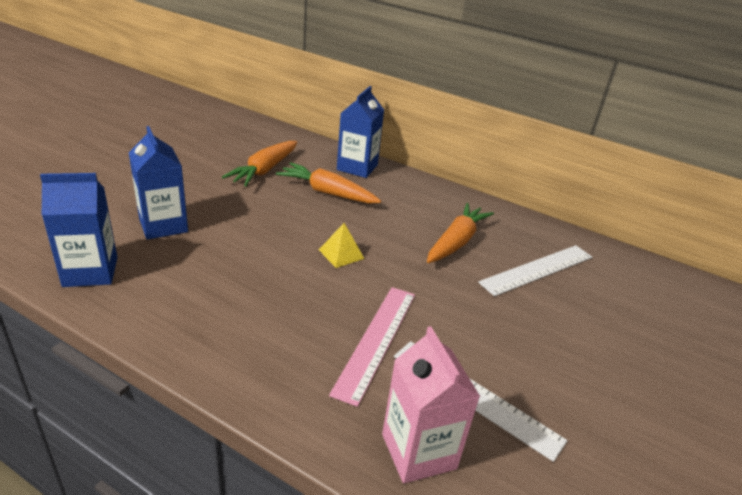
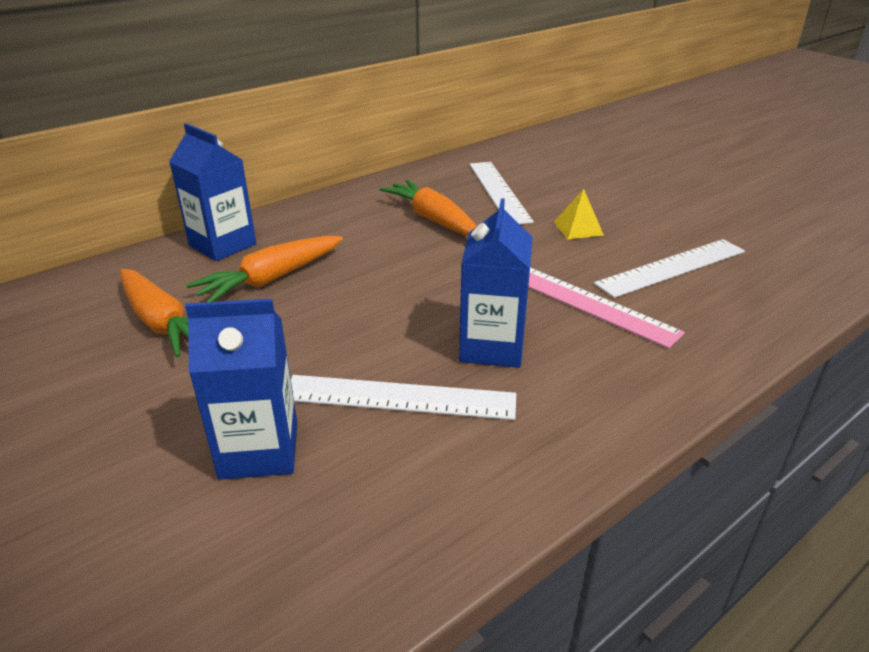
camera: 65 degrees left, 0 degrees up
blue carton [40,173,117,287] -> blue carton moved to [459,198,533,368]
yellow pyramid [319,223,365,268] -> yellow pyramid moved to [554,189,604,239]
pink carton [382,326,480,483] -> none
none -> white ruler [291,375,516,420]

